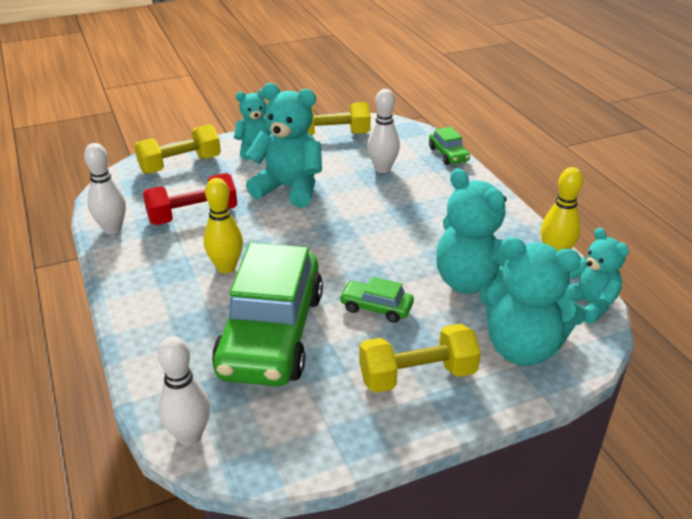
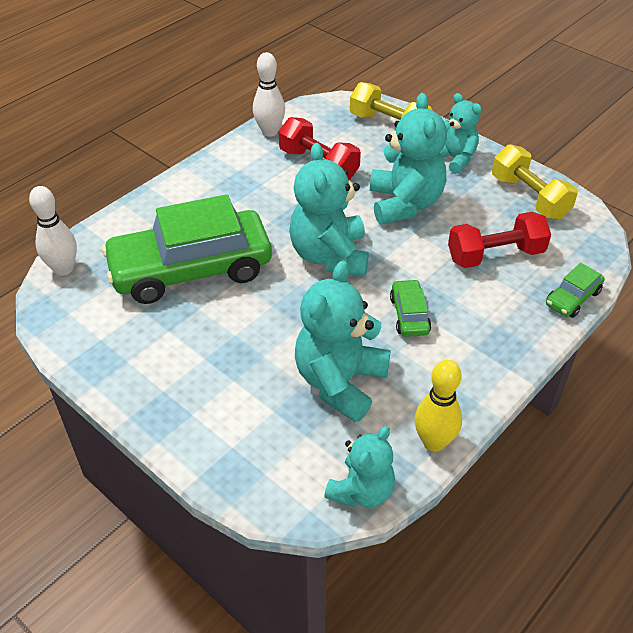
camera: 65 degrees right, 10 degrees up
yellow bowling pin [204,178,243,273] -> none
green car [339,277,414,323] -> green car moved to [390,279,431,337]
yellow dumbbell [359,324,481,393] -> none
white bowling pin [368,89,400,173] -> red dumbbell [448,212,551,268]
turquoise teddy bear [479,237,586,366] -> turquoise teddy bear moved to [289,143,369,276]

